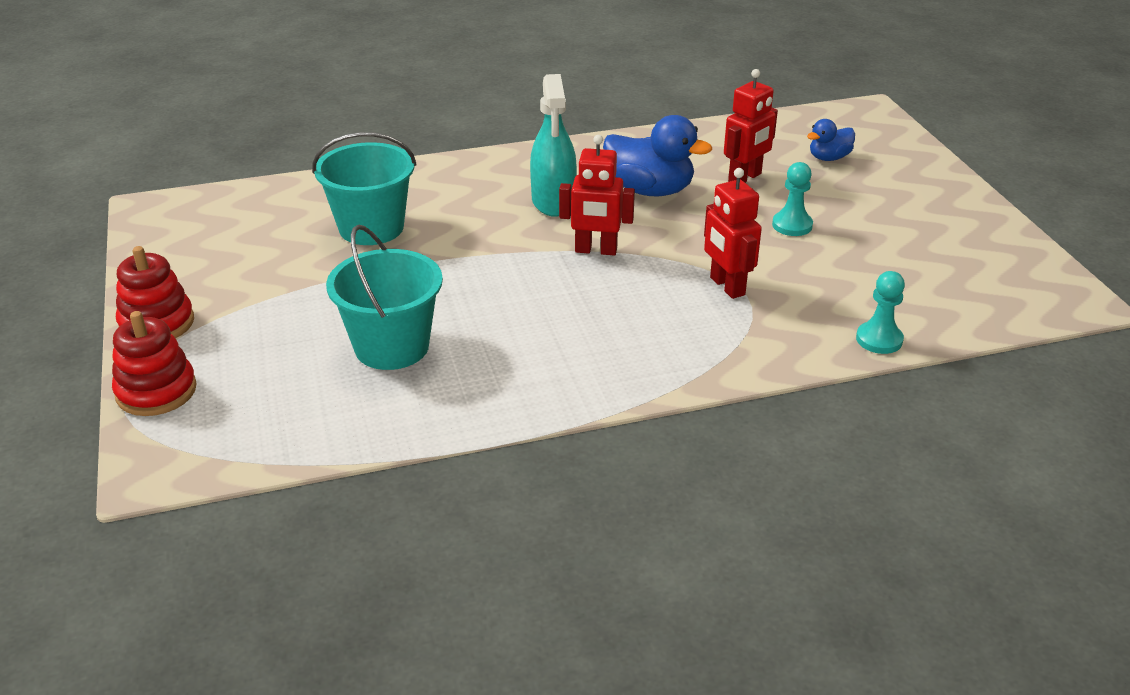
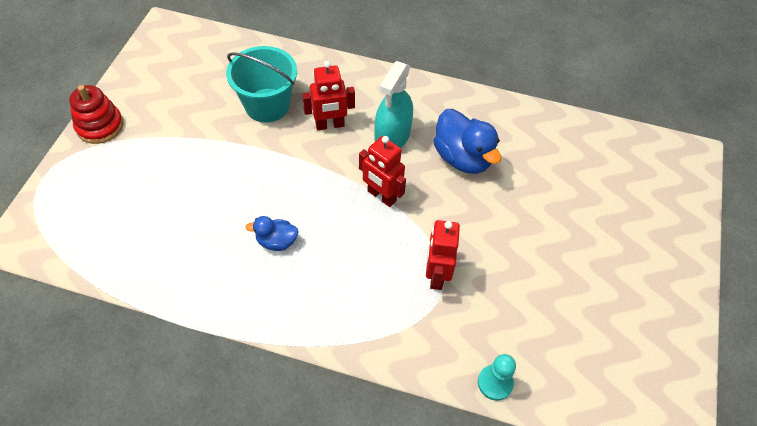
camera: 30 degrees right, 20 degrees up
red stacking toy [112,311,197,416] -> none
turquoise bucket [326,225,443,370] -> none
red robot [724,69,778,183] -> red robot moved to [302,61,355,130]
turquoise pawn [772,162,813,236] -> none
blue duck [807,119,855,161] -> blue duck moved to [245,216,299,251]

